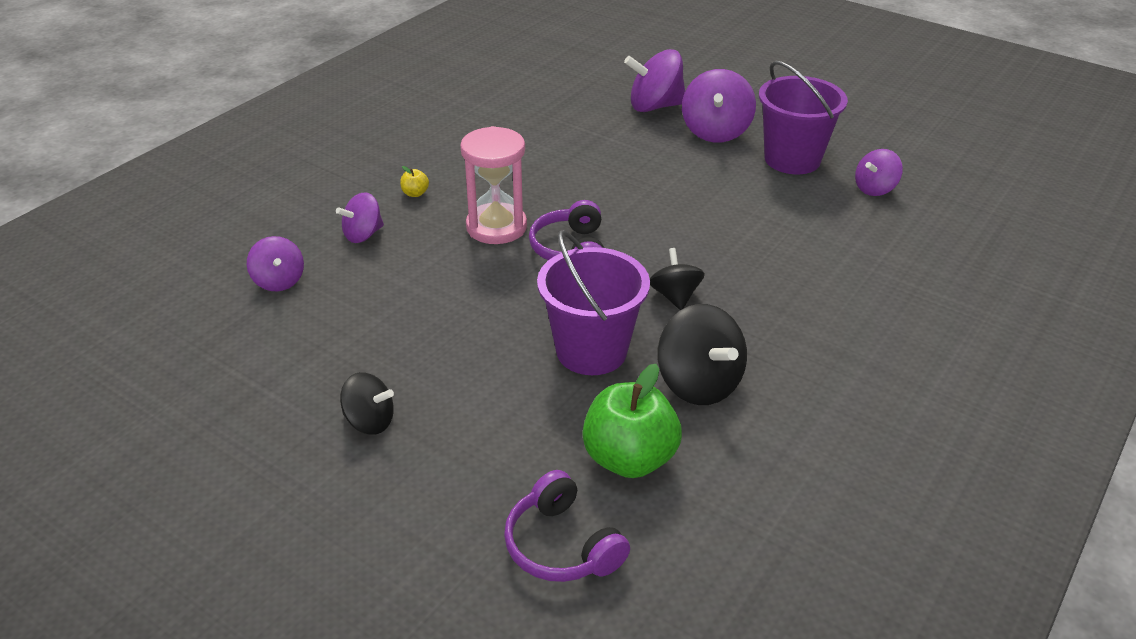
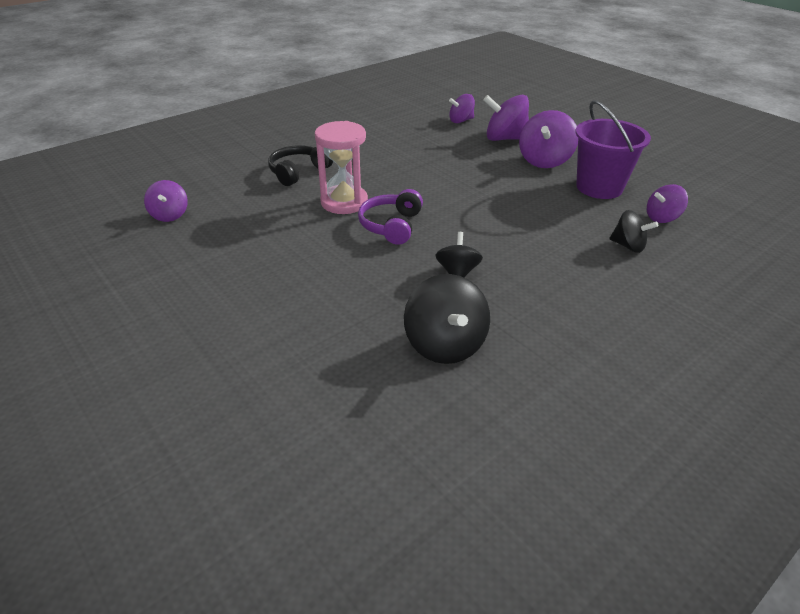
camera: 15 degrees right, 0 degrees up
purple spinning top [336,192,384,243] -> purple spinning top moved to [449,94,475,123]
black spinning top [340,372,394,435] -> black spinning top moved to [609,210,658,253]
yellow apple [400,166,429,197] -> black headphones [268,145,333,186]
purple headphones [504,470,630,582] -> none
purple bucket [537,230,650,375] -> none
green apple [582,364,682,478] -> none

